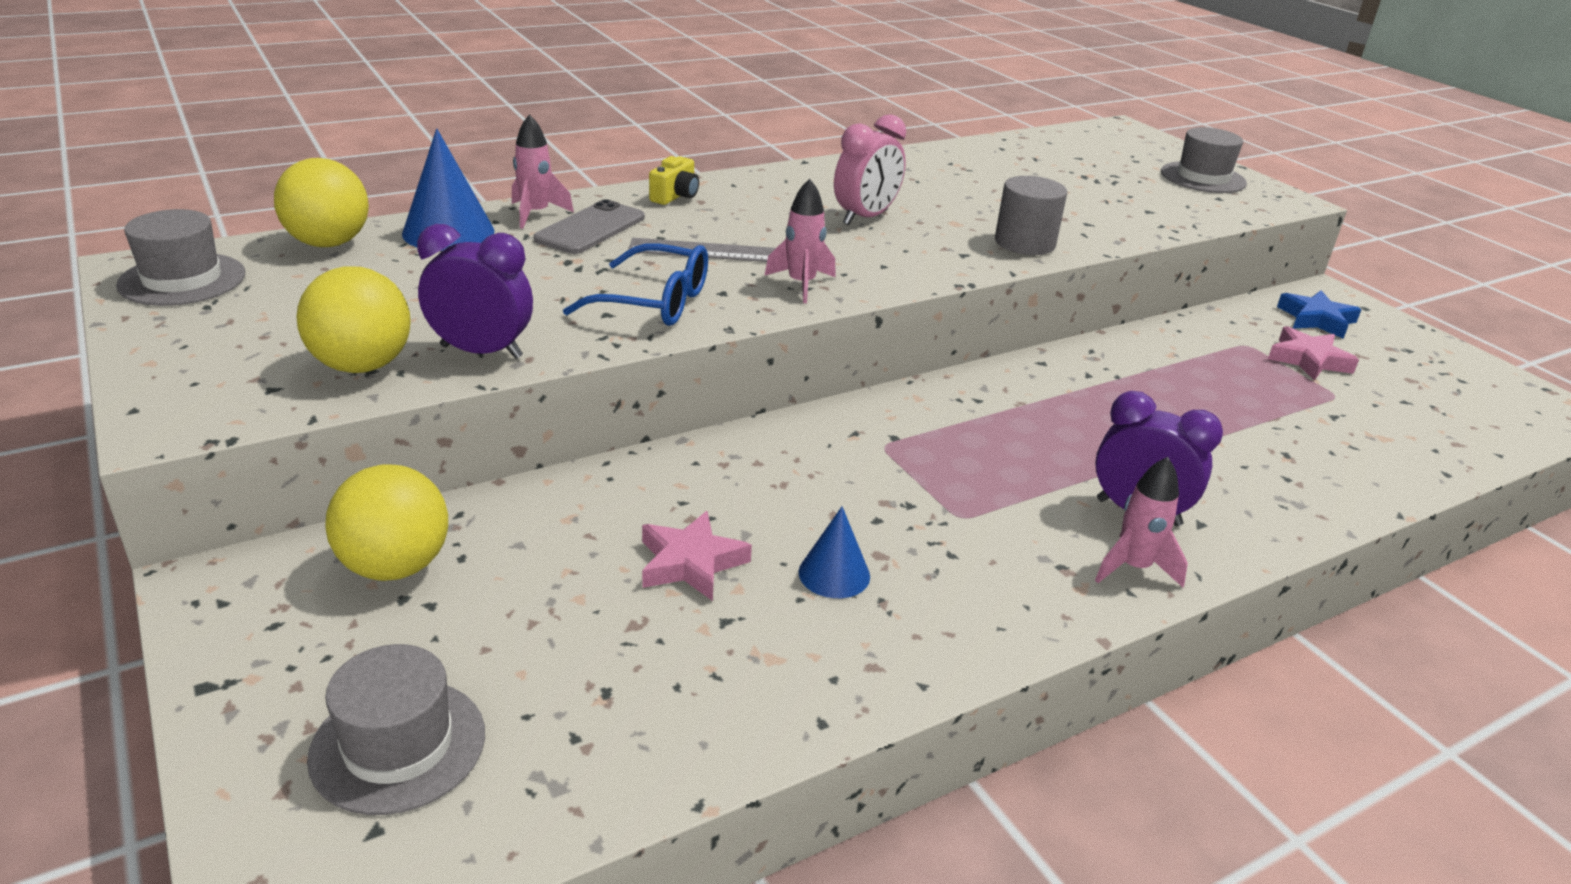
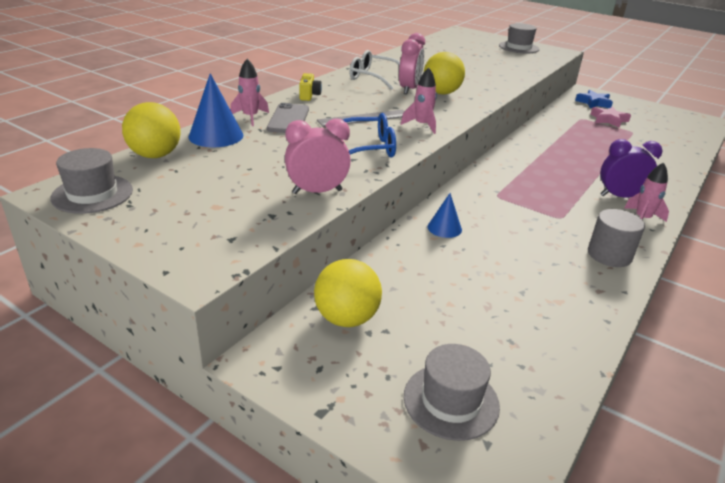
camera: 25 degrees left, 0 degrees up
yellow ball [296,266,411,373] -> yellow ball moved to [424,52,465,94]
purple clock [417,224,533,359] -> pink clock [285,119,351,194]
pink star [642,511,752,601] -> none
blue cone [799,507,870,598] -> blue cone moved to [428,193,462,238]
grey cylinder [995,176,1067,255] -> grey cylinder moved to [588,209,645,267]
none -> white glasses [350,50,400,90]

